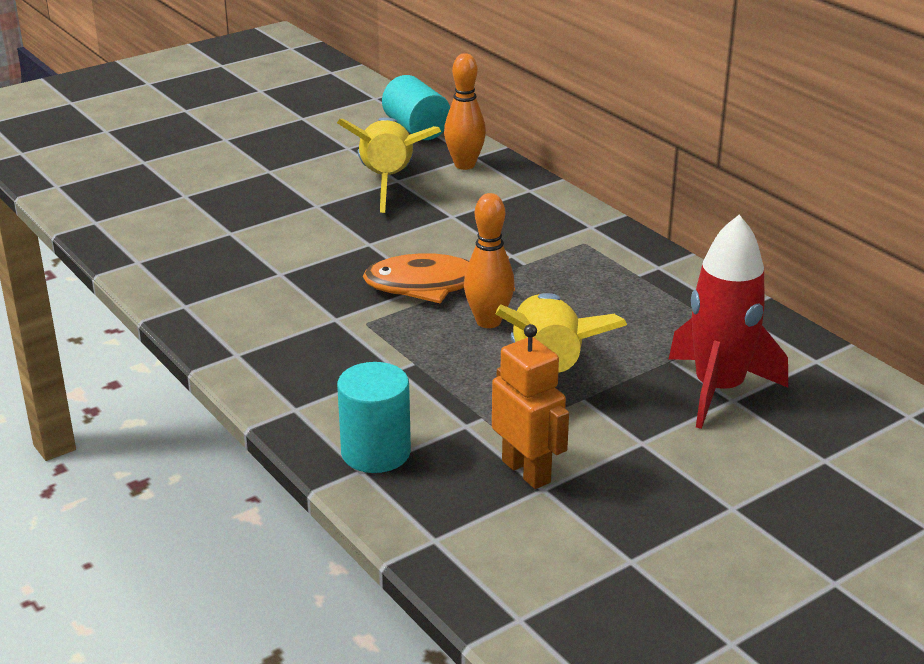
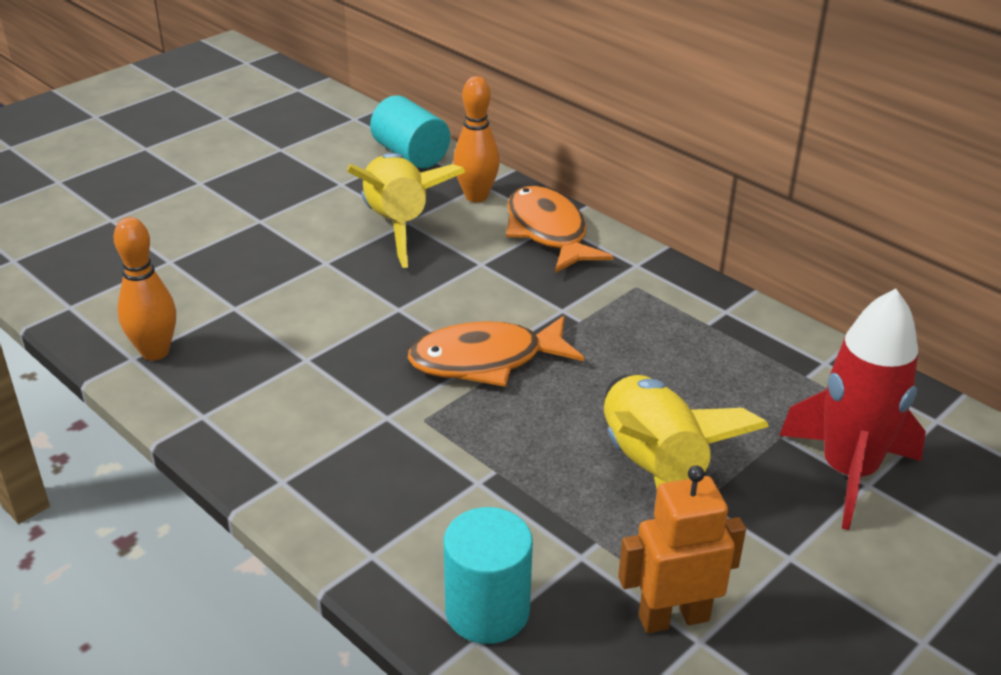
camera: 10 degrees left, 5 degrees up
orange bowling pin [464,193,515,328] -> orange bowling pin moved to [113,217,176,361]
orange robot [492,324,569,489] -> orange robot turned 60 degrees counterclockwise [618,465,746,633]
none -> orange fish [506,186,614,273]

